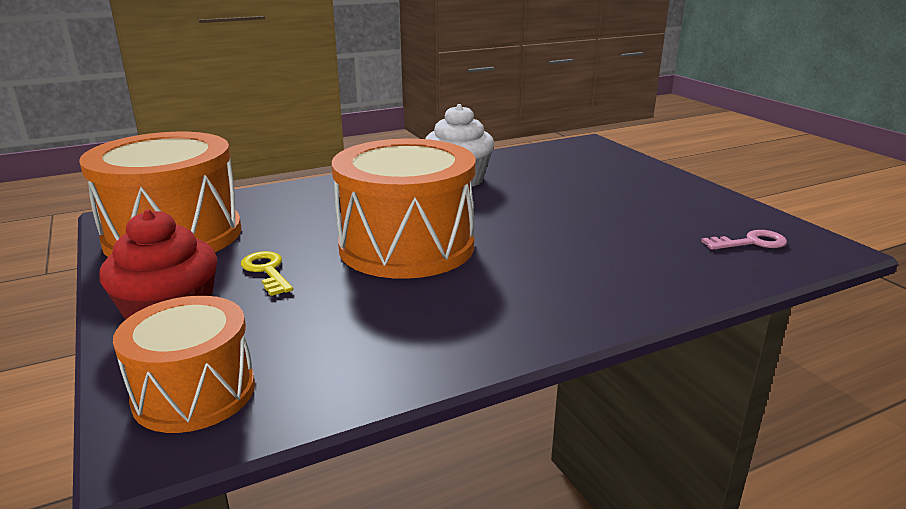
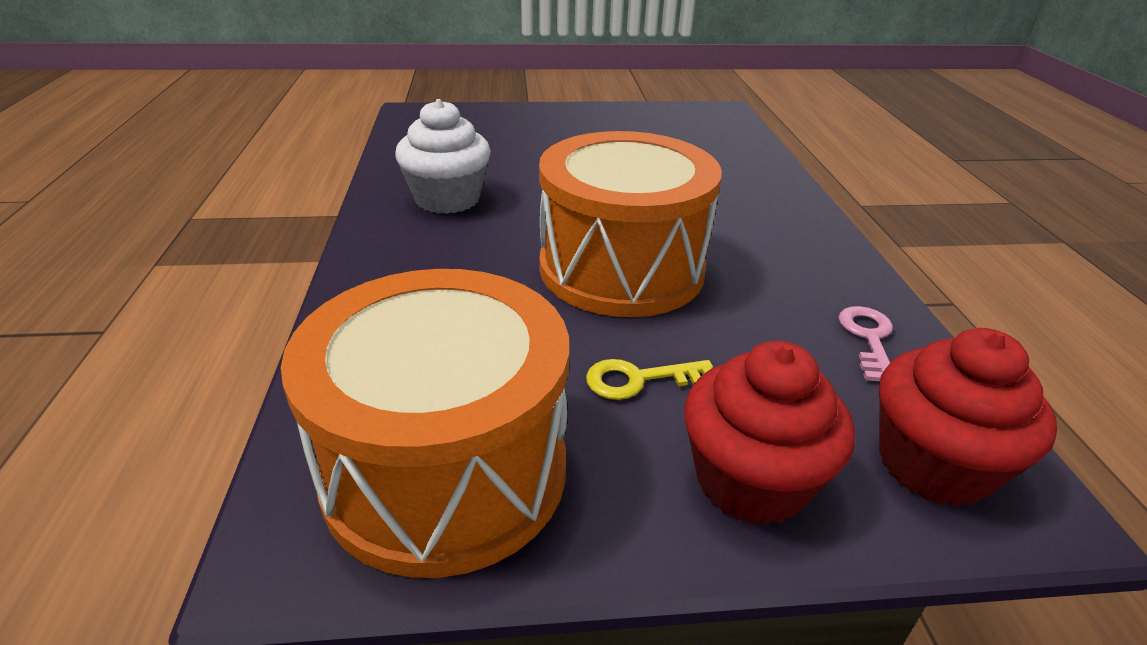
camera: 70 degrees left, 10 degrees up
orange drum [113,296,255,433] -> red cupcake [879,328,1057,507]
pink key [701,230,787,250] -> pink key moved to [838,306,893,381]

